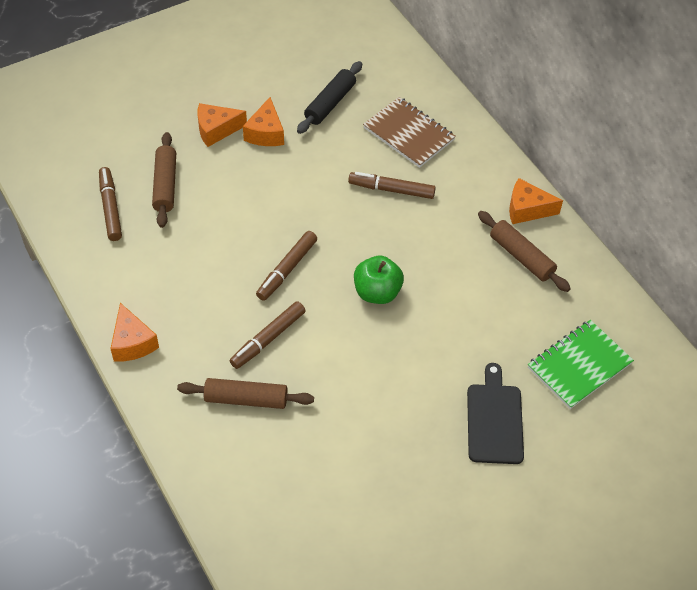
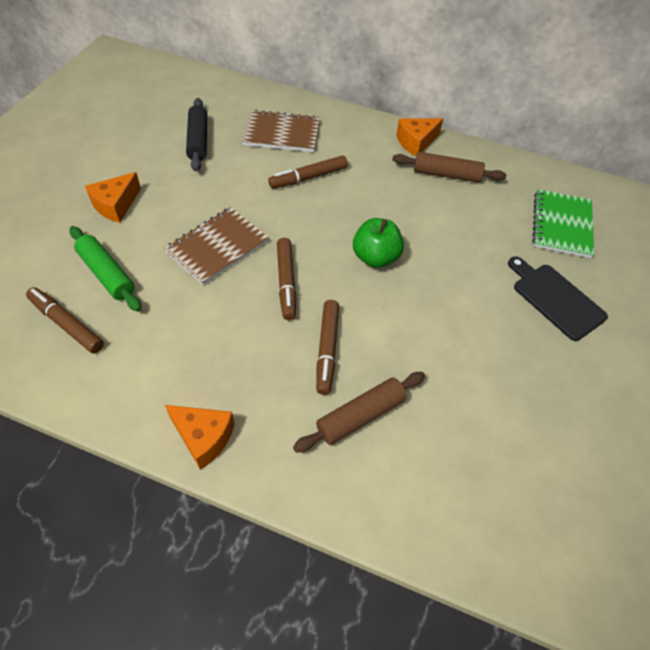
camera: 40 degrees left, 0 degrees up
brown rolling pin [152,132,176,228] -> green rolling pin [69,226,142,312]
orange cheese [243,97,284,146] -> none
none -> brown notebook [164,207,269,285]

